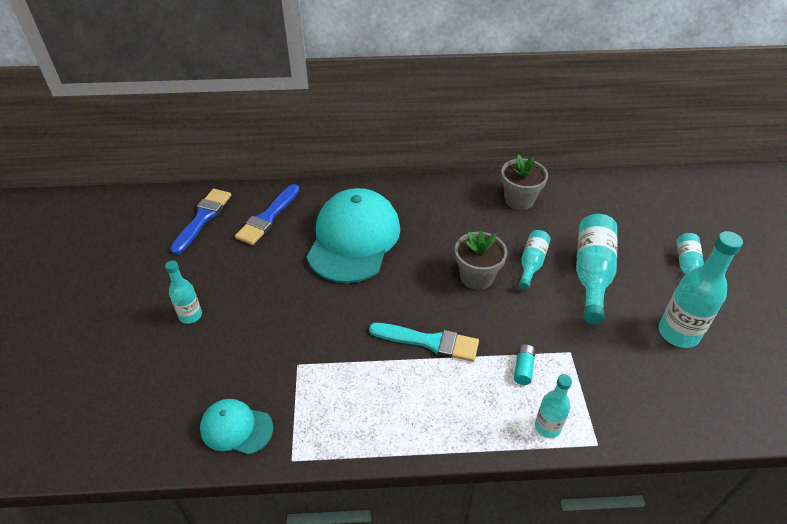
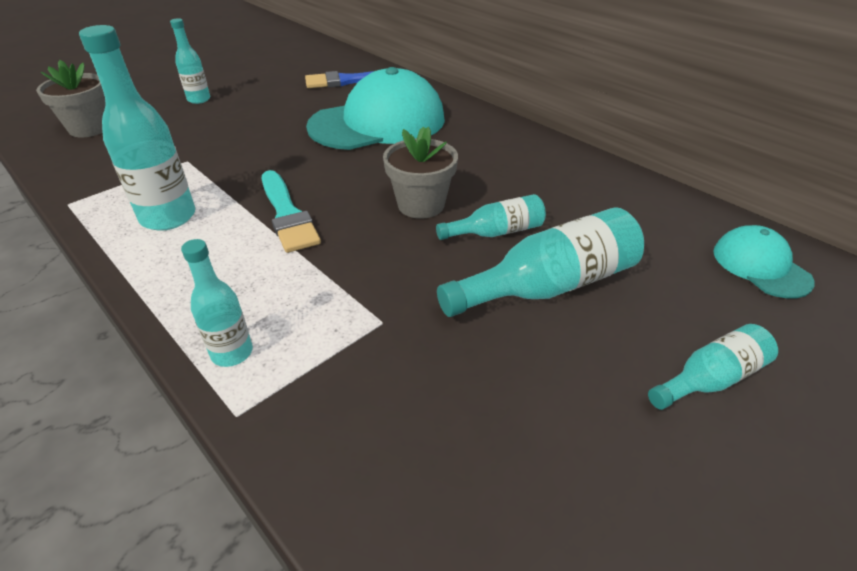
camera: 50 degrees right, 5 degrees down
blue brush [170,189,231,255] -> none
turquoise cap [200,399,273,455] -> turquoise cap moved to [713,225,815,298]
grey flower pot [501,154,548,210] -> grey flower pot moved to [36,60,106,137]
turquoise battery [514,345,535,385] -> none
turquoise bottle [659,231,743,348] -> turquoise bottle moved to [79,25,195,231]

